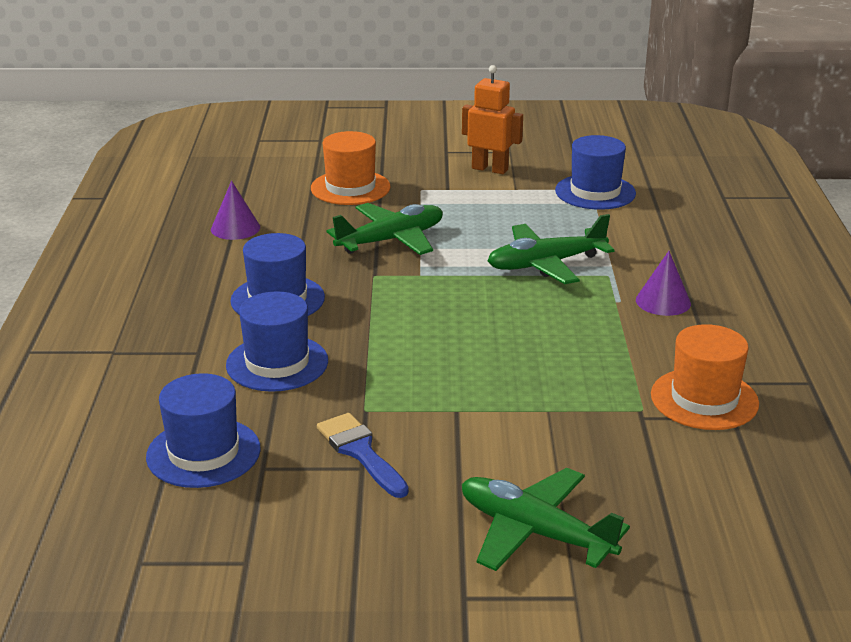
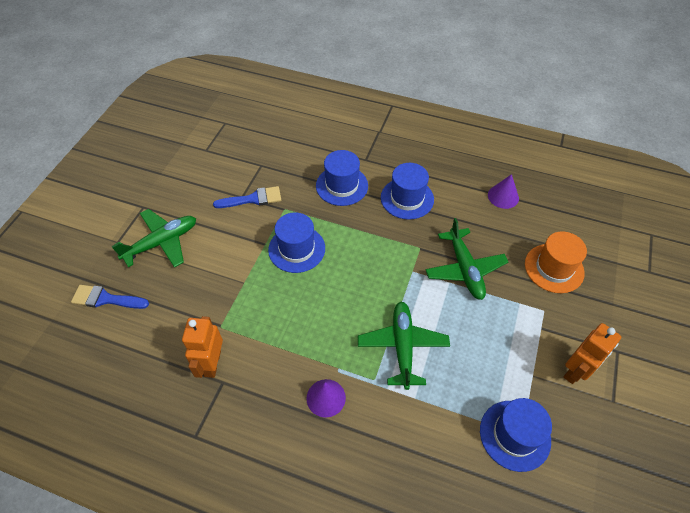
camera: 110 degrees right, 25 degrees up
blue hat [146,373,261,488] -> blue hat moved to [268,212,325,273]
orange hat [651,324,759,430] -> orange robot [182,316,223,378]
none -> blue brush [71,285,149,309]

